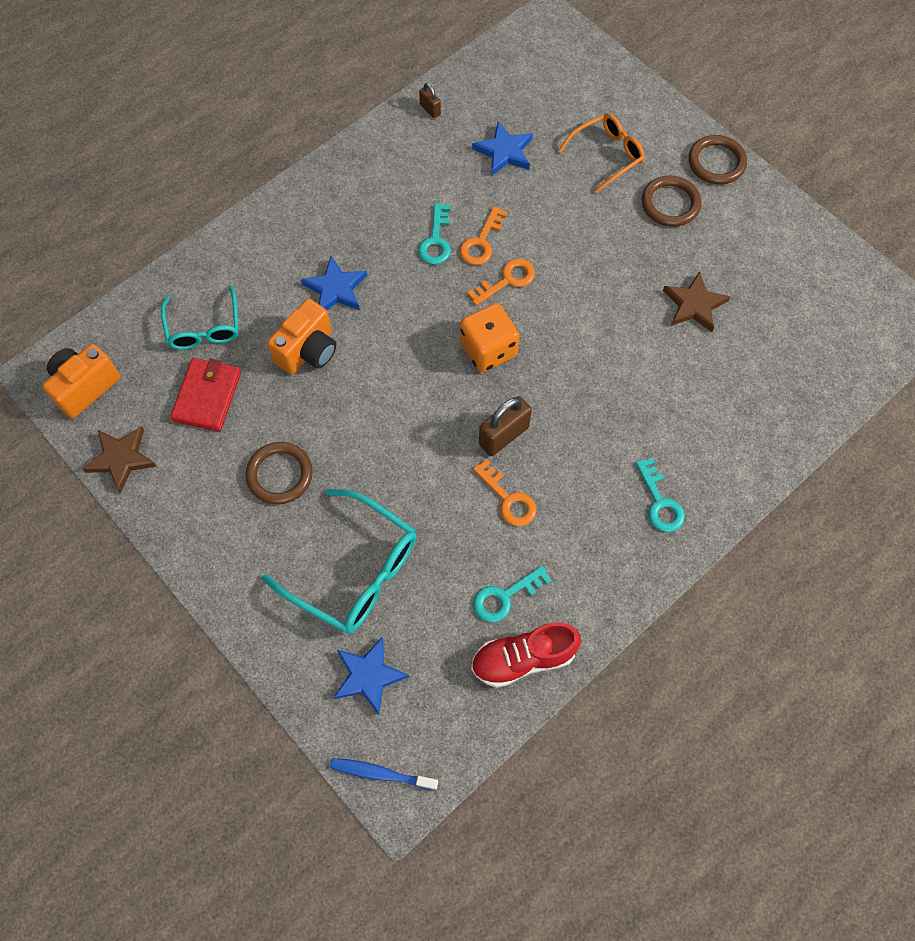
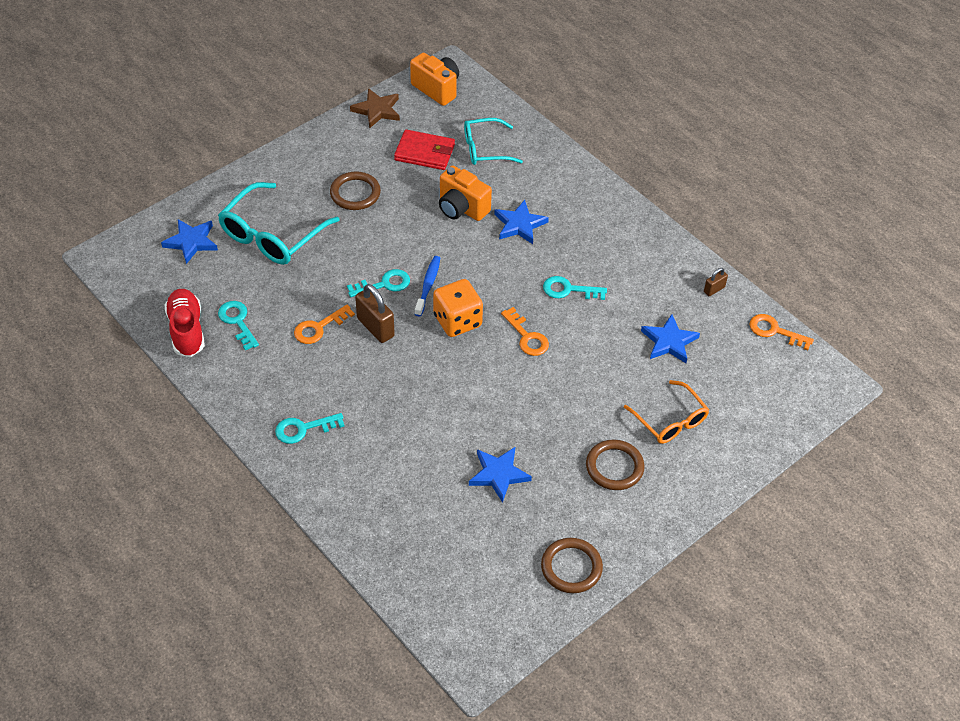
camera: 90 degrees right, 15 degrees down
blue toothbrush [330,758,438,790] -> blue toothbrush moved to [415,256,440,316]
orange key [460,206,508,265] -> orange key moved to [749,314,814,350]
brown star [663,271,731,332] -> blue star [469,447,532,503]
brown ring [689,135,747,184] -> brown ring moved to [541,538,603,593]
none -> turquoise key [347,269,410,297]

